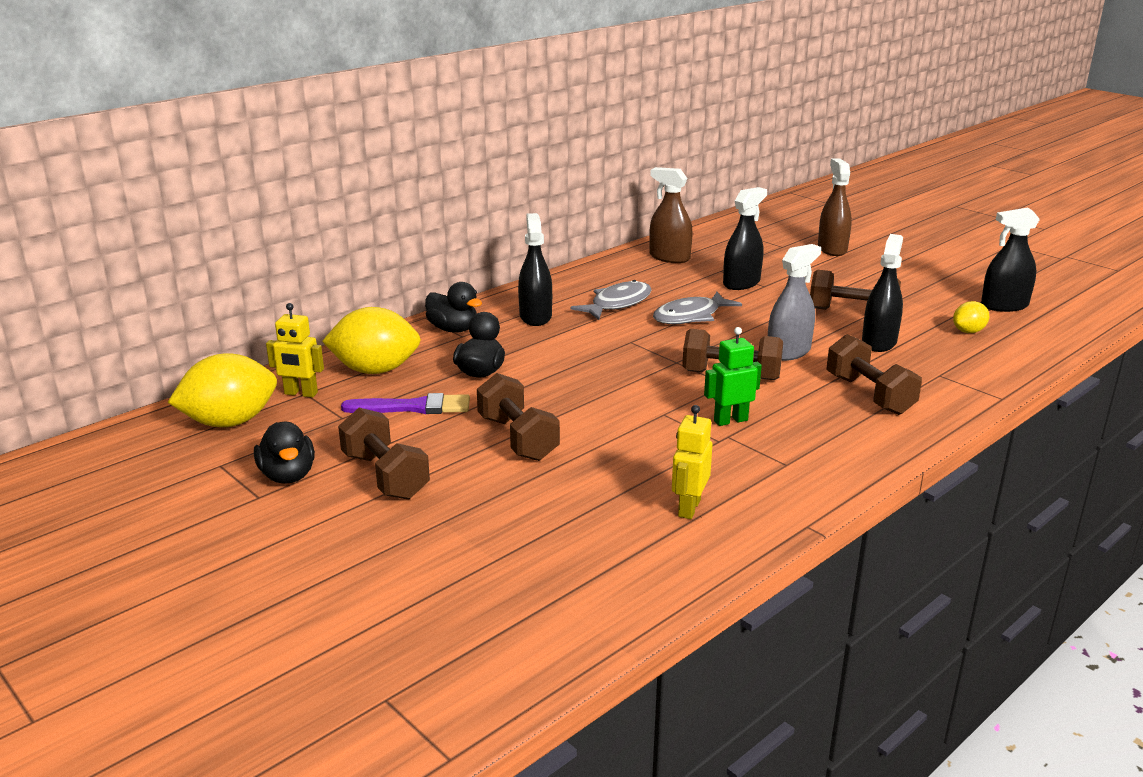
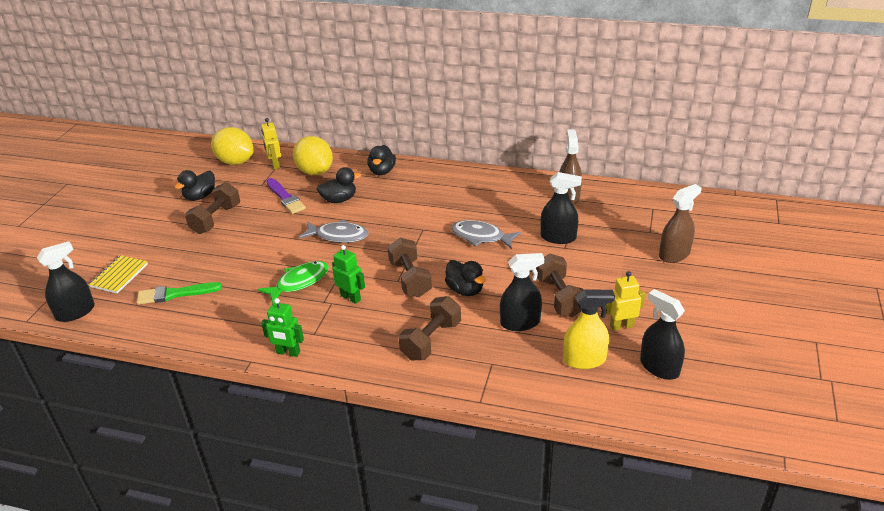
camera: 60 degrees right, 10 degrees up
brown dumbbell [477,373,560,461] -> none
black spray bottle [518,213,552,326] -> black spray bottle moved to [37,241,95,322]
grey fish [570,280,651,320] -> grey fish moved to [299,220,368,243]
yellow robot [672,405,713,519] -> yellow robot moved to [605,271,645,331]
grey spray bottle [768,244,821,361] -> black duck [445,260,486,296]
yellow lemon [953,301,989,333] -> yellow spray bottle [563,289,615,369]
none -> yellow notebook [88,255,148,294]
none -> green brush [137,282,222,305]
none -> green fish [258,261,329,303]
none -> green robot [261,298,304,357]

